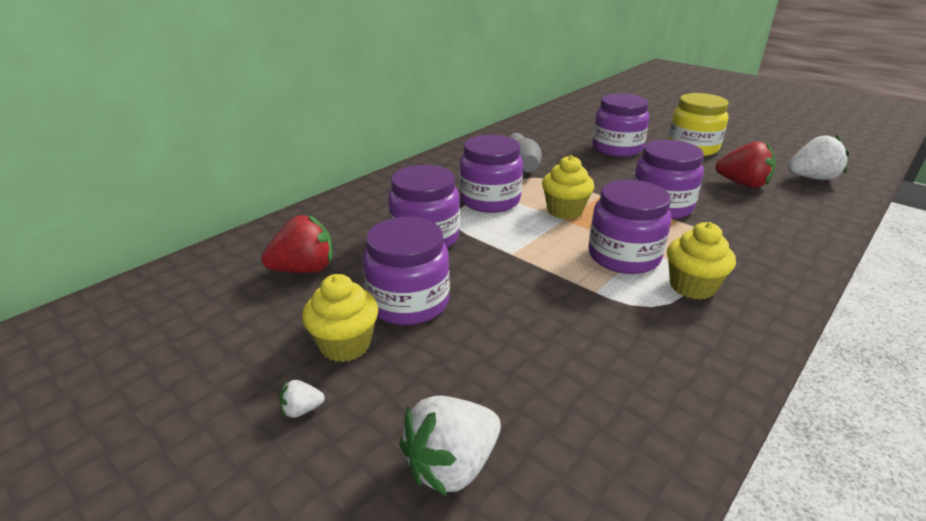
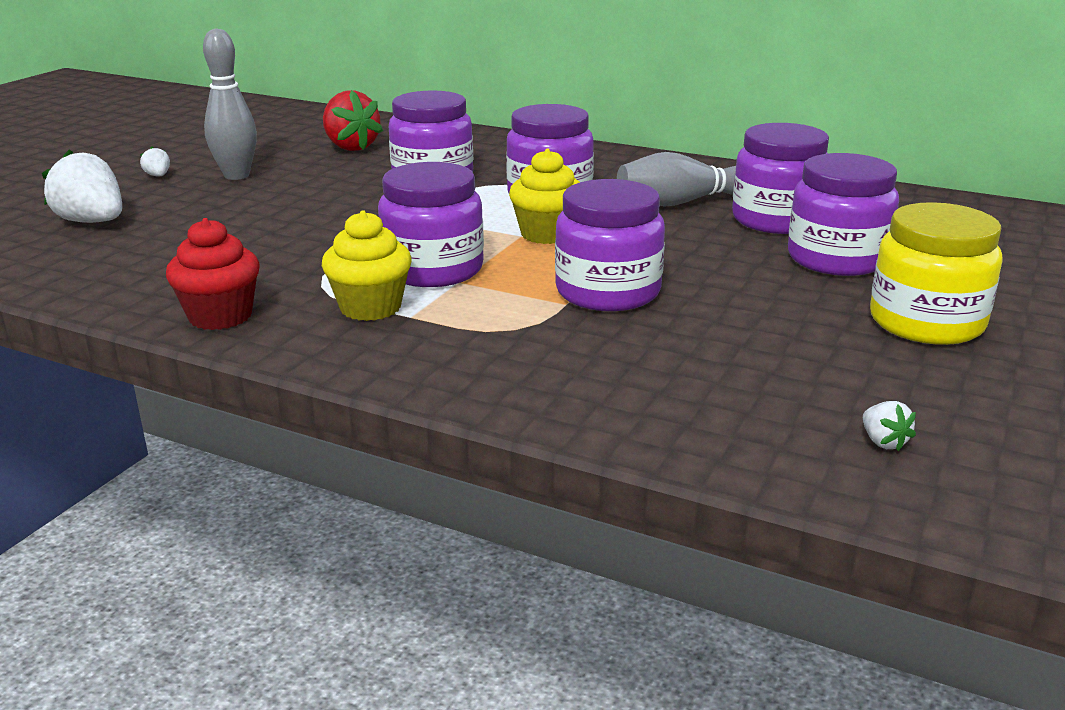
camera: 75 degrees right, 5 degrees down
yellow cupcake [302,274,379,362] -> grey bowling pin [203,28,257,180]
purple jar [363,217,450,325] -> purple jar moved to [732,123,829,234]
red strawberry [715,141,776,188] -> none
white strawberry [788,135,849,180] -> white strawberry [863,401,916,451], size x0.45
none -> red cupcake [166,218,259,330]

